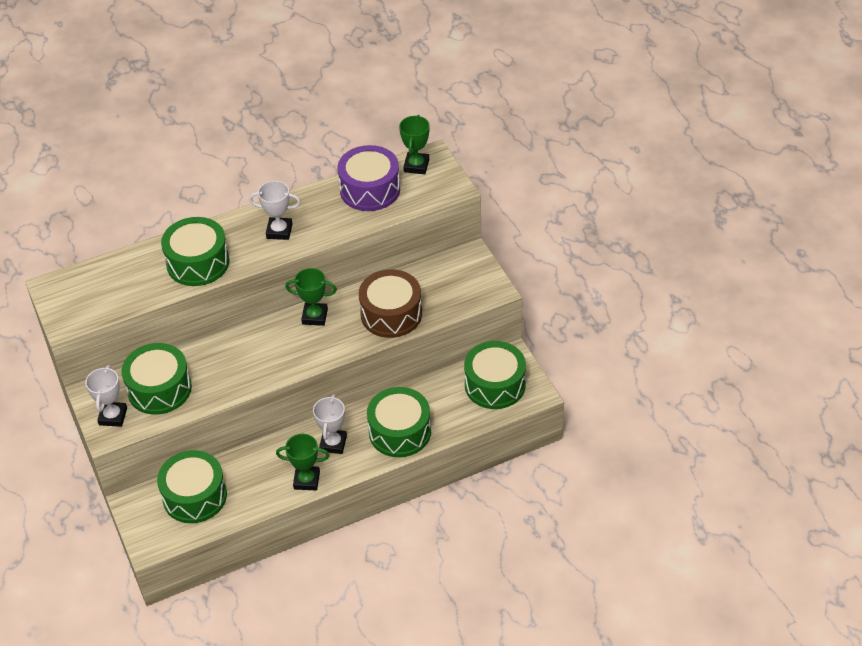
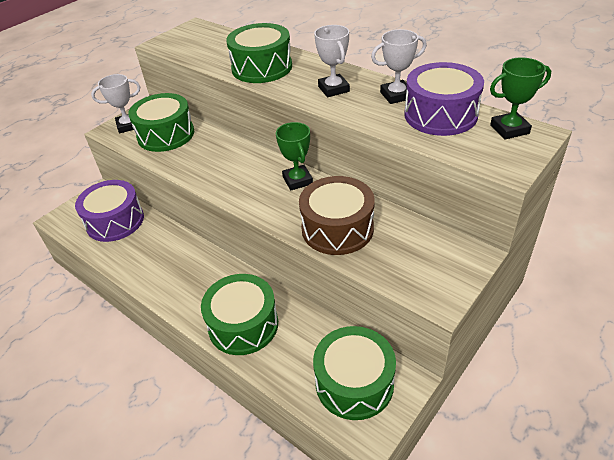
camera: 65 degrees right, 5 degrees down
green drum [157,450,227,523] -> purple drum [75,180,144,242]
green trophy [276,434,330,490] -> none
white trophy [313,395,347,454] -> white trophy moved to [371,29,427,104]

